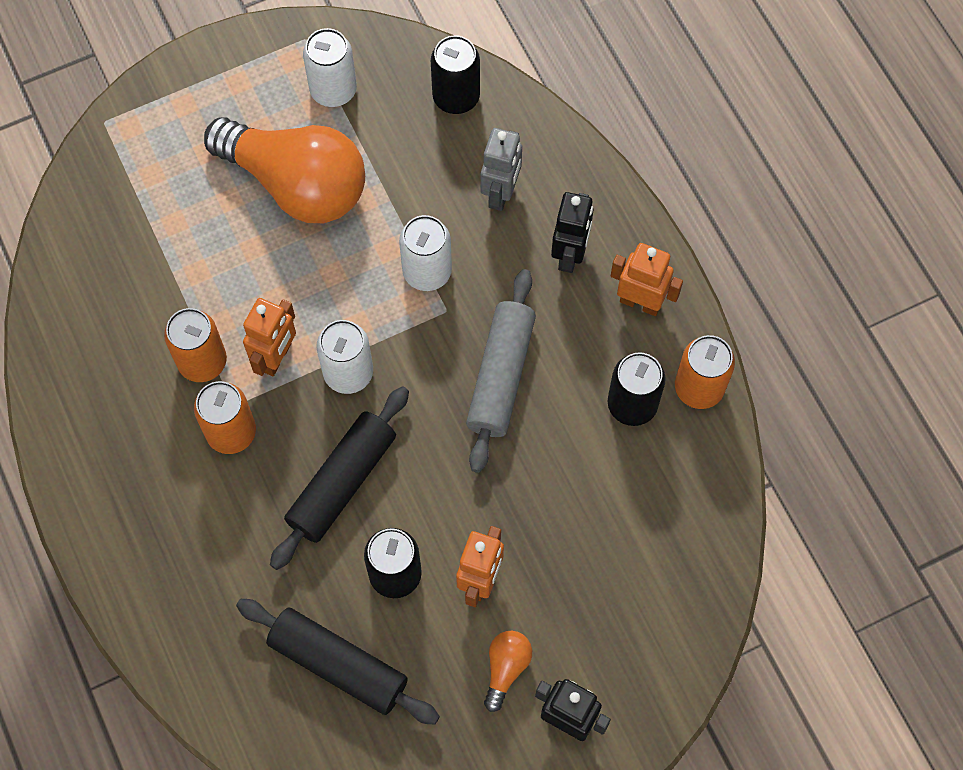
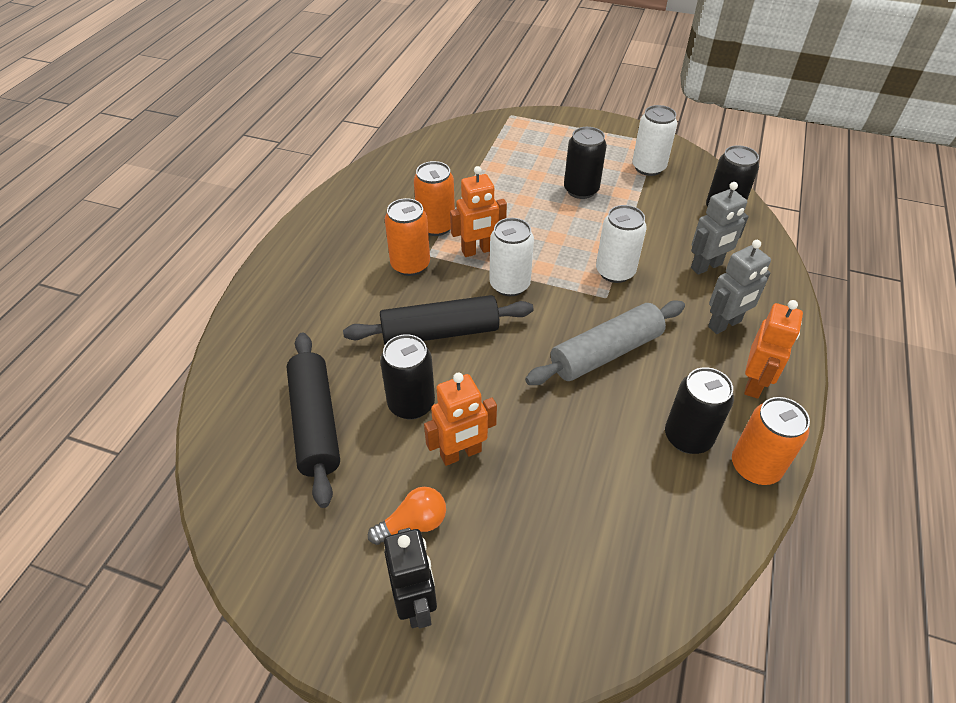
camera: 45 degrees right, 20 degrees down
orange light bulb [204,117,365,223] -> black can [564,127,607,199]
black robot [551,192,593,273] -> grey robot [708,240,771,334]
orange robot [611,243,683,316] -> orange robot turned 45 degrees clockwise [744,300,803,399]

